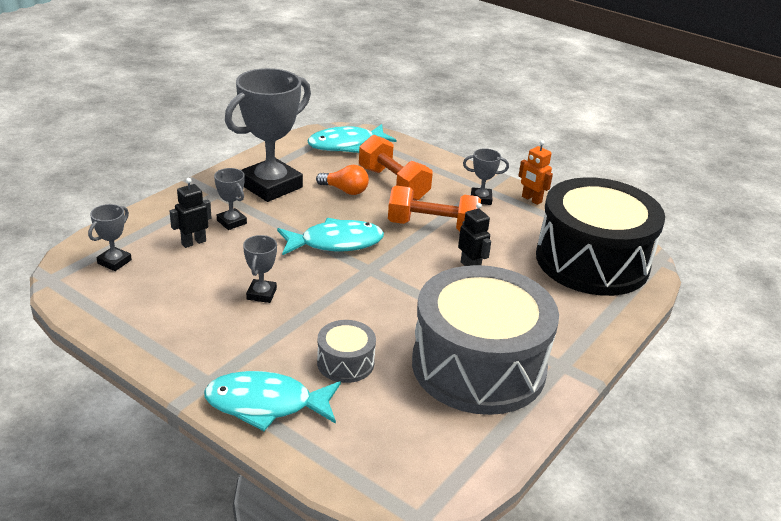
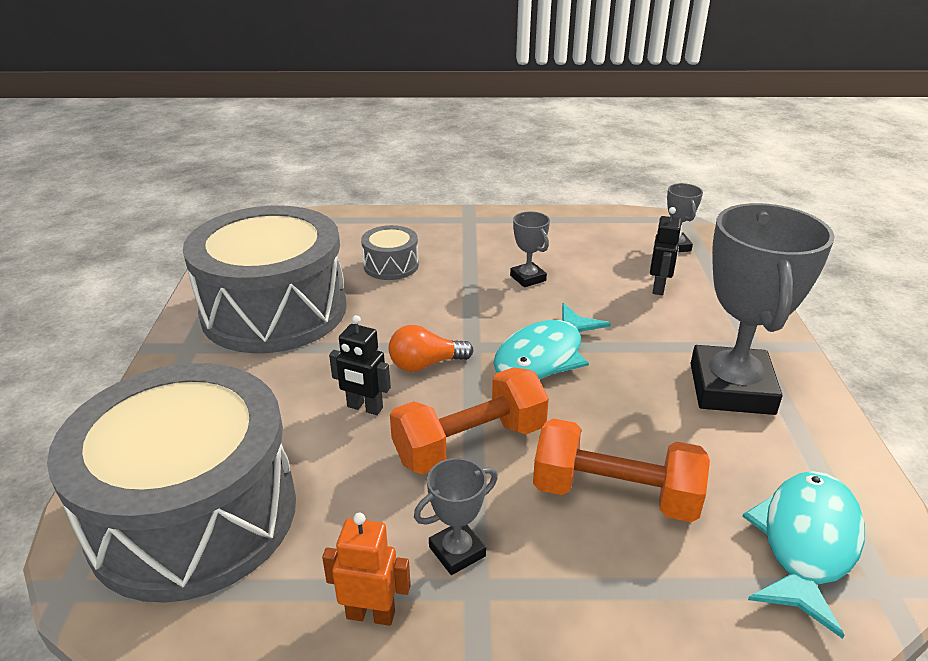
camera: 145 degrees right, 0 degrees up
turquoise fish [204,371,341,431] -> none
grey trophy [214,168,247,230] -> none
orange light bulb [316,165,369,195] -> orange light bulb moved to [389,325,473,372]
black drum [536,177,665,296] -> grey drum [47,363,296,603]

